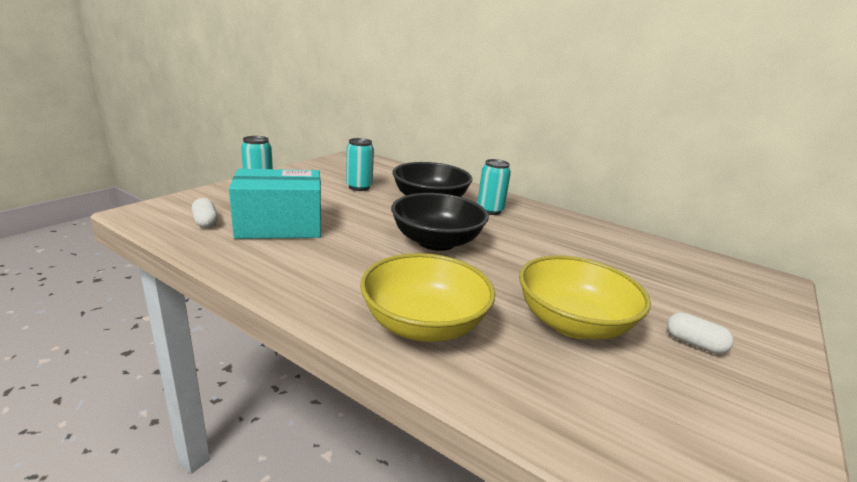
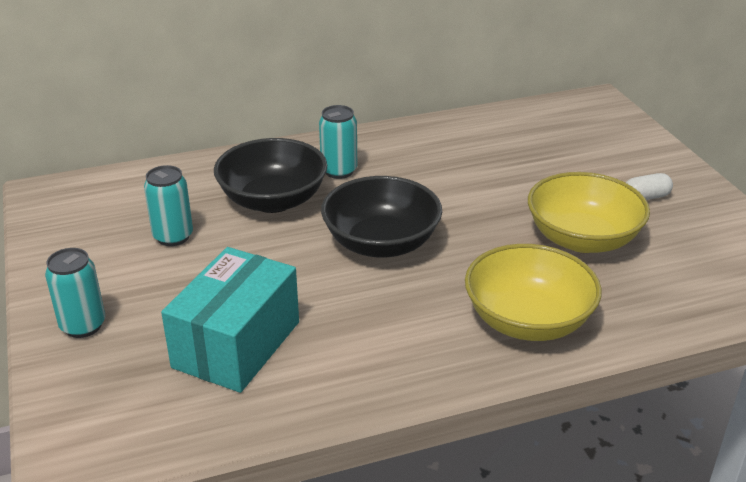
camera: 50 degrees left, 10 degrees up
white capsule [192,198,218,228] -> none

